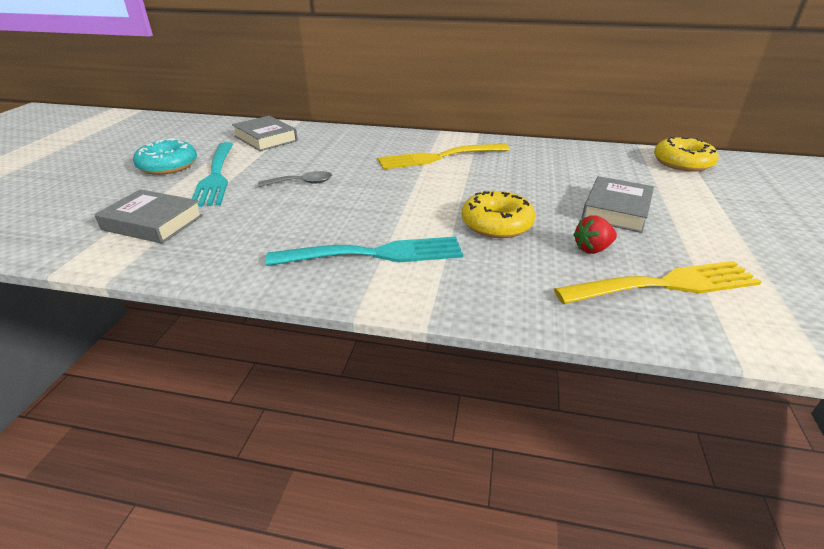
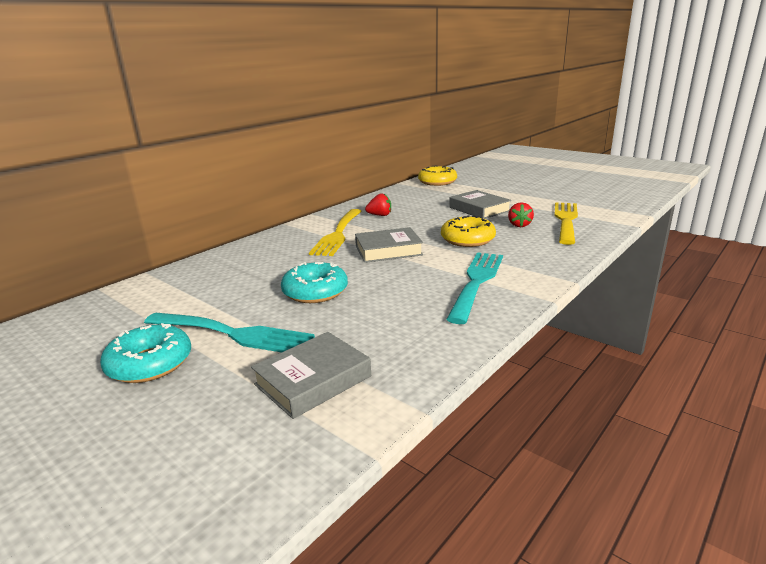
camera: 60 degrees left, 10 degrees down
grey book [232,116,298,151] -> grey book moved to [355,227,423,263]
grey spoon [258,171,332,187] -> turquoise donut [281,262,348,303]
none -> red strawberry [365,194,391,216]

